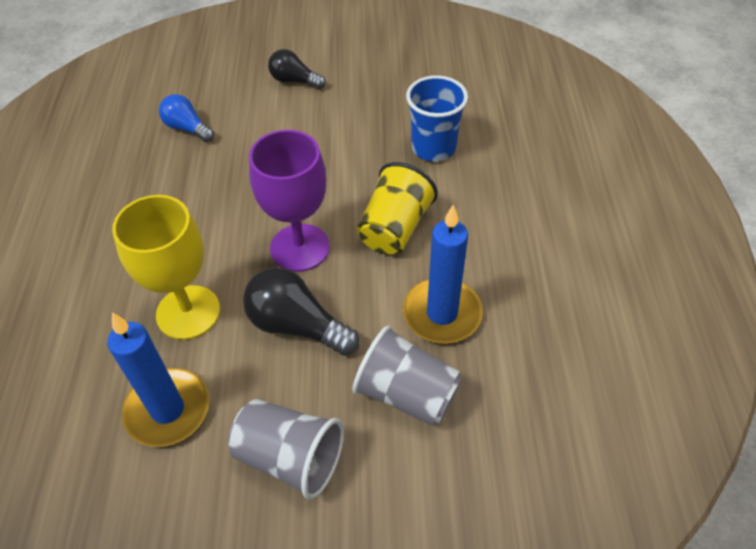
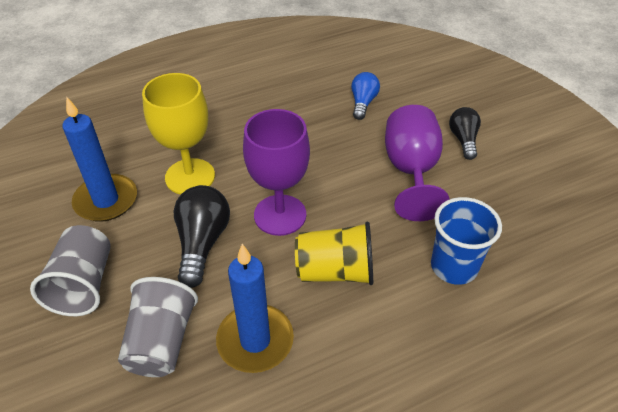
camera: 65 degrees right, 5 degrees down
none -> purple goblet [385,105,450,221]

